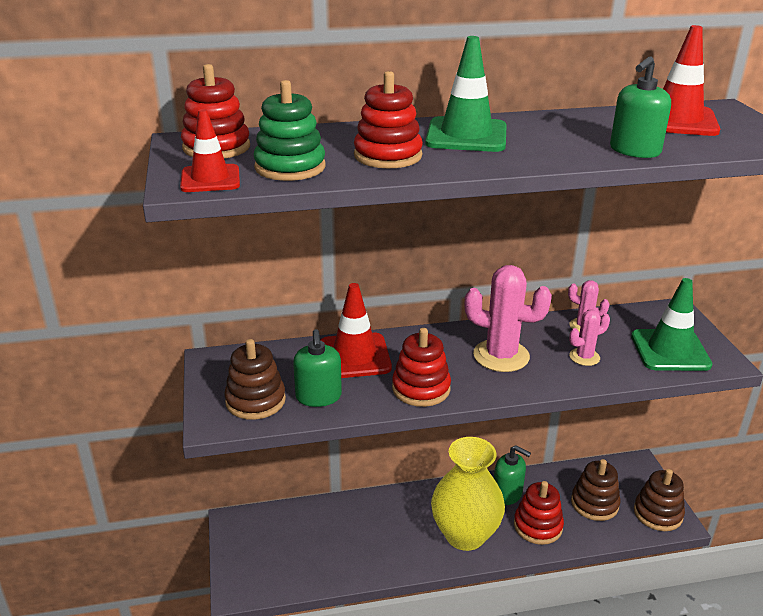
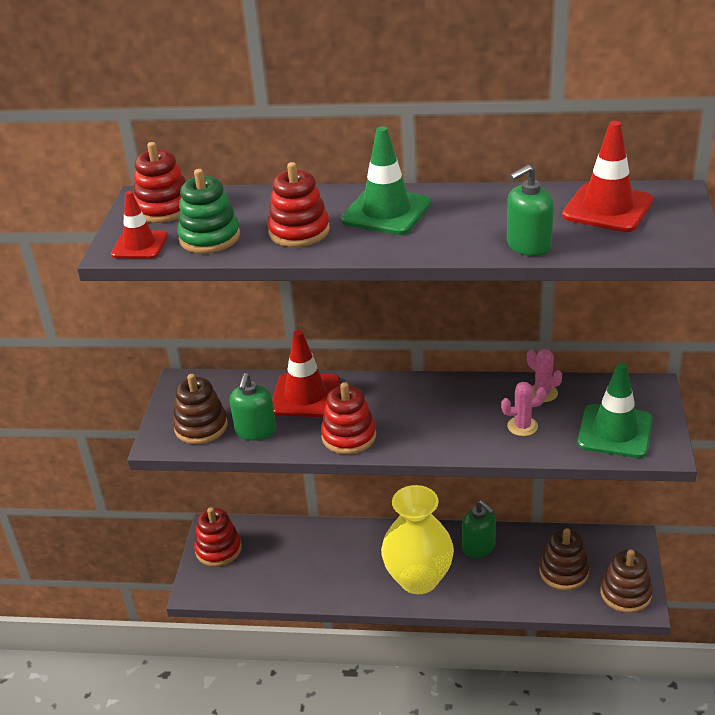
camera: 20 degrees right, 5 degrees up
pink cactus [464,265,552,372] -> none
red stacking toy [514,481,564,545] -> red stacking toy moved to [194,507,242,567]

